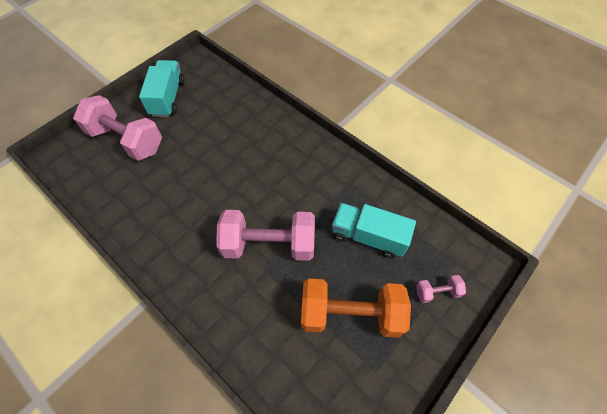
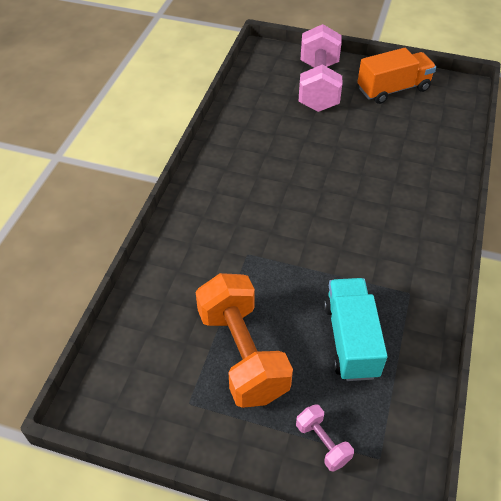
camera: 65 degrees right, 10 degrees down
turquoise truck [139,60,185,117] -> orange truck [358,48,436,104]
pink dumbbell [216,210,315,261] -> none

